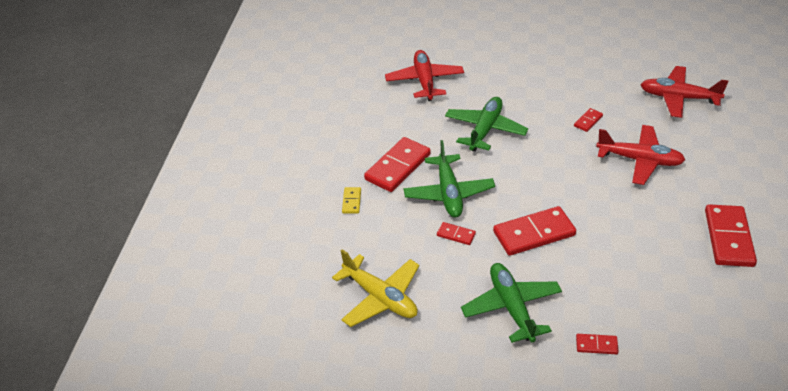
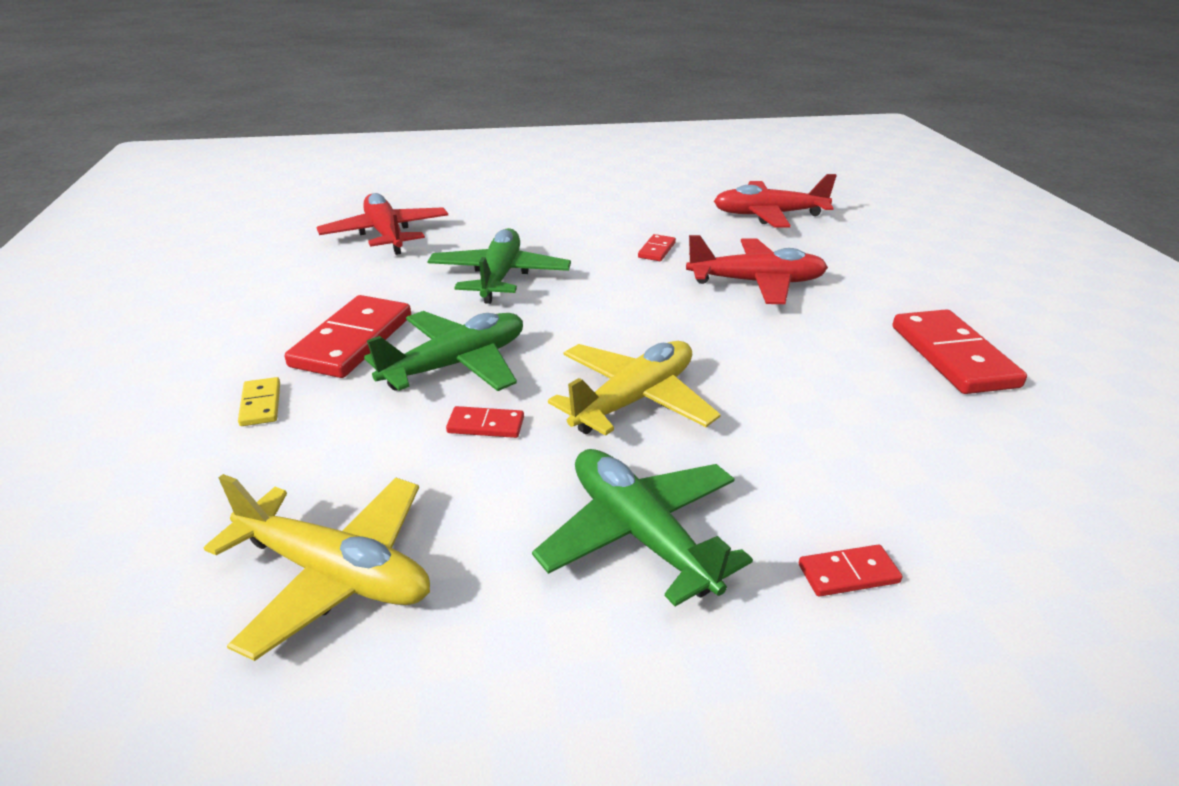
camera: 20 degrees left, 10 degrees down
green plane [403,140,495,217] -> green plane turned 105 degrees counterclockwise [364,311,523,391]
red domino [493,206,576,256] -> yellow plane [548,341,721,436]

